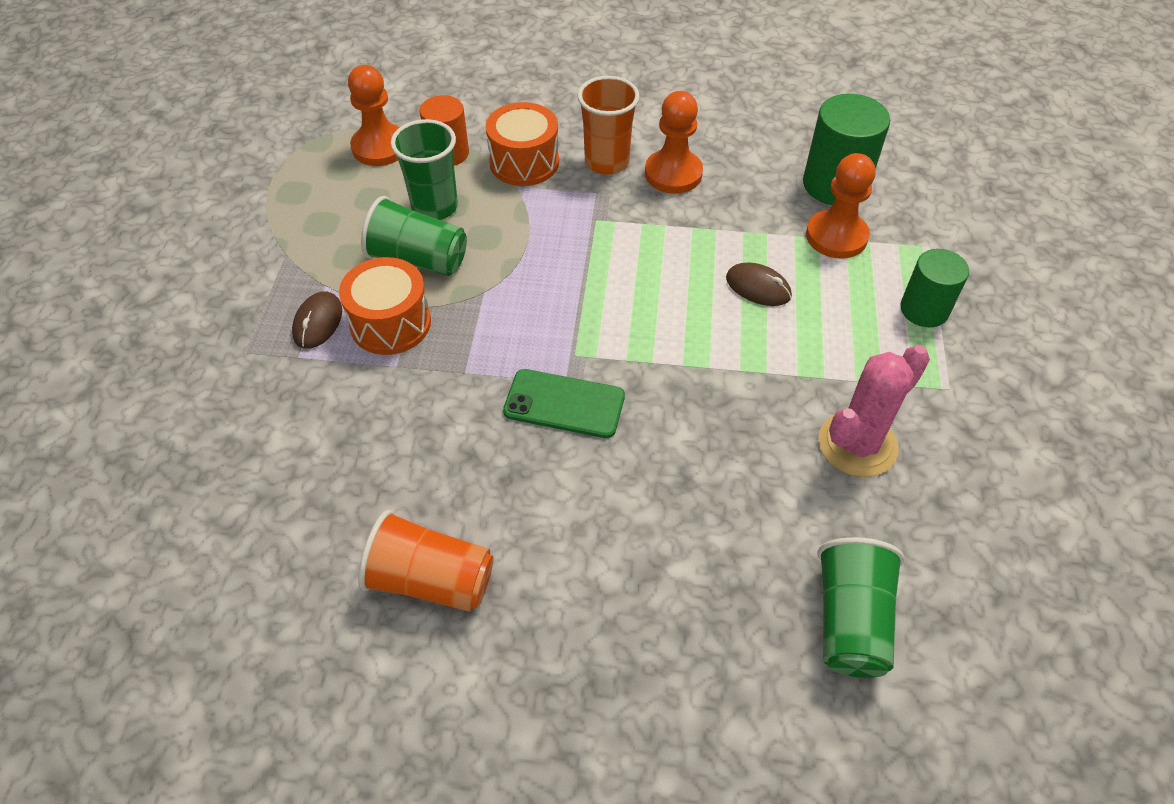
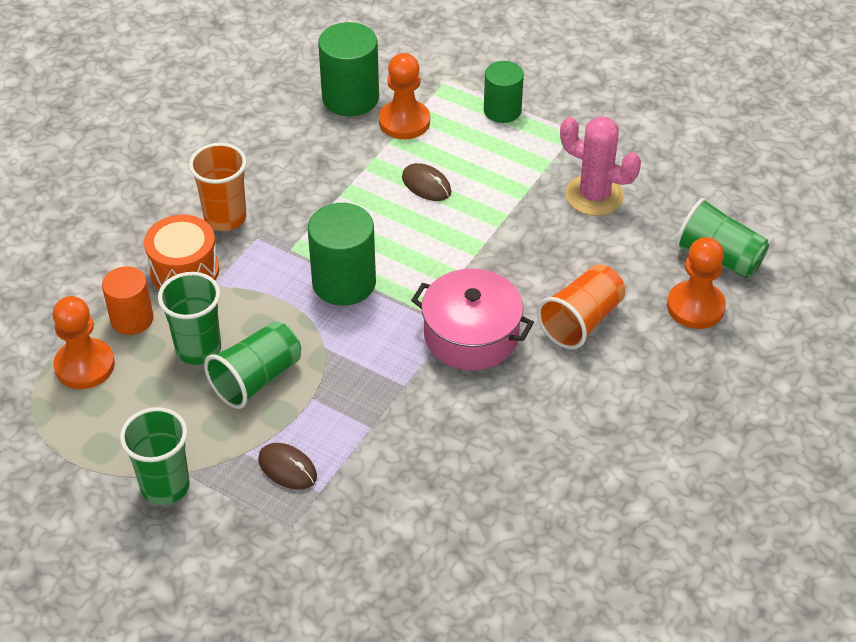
camera: 65 degrees left, 5 degrees down
orange drum [339,257,431,355] -> none
orange cup [358,510,494,612] -> orange cup moved to [537,264,626,349]
green phone [503,369,625,438] -> pink pot [411,269,534,370]
orange pawn [645,91,703,194] -> orange pawn moved to [667,237,726,329]
brown mouse [726,263,792,306] -> brown mouse turned 75 degrees clockwise [402,163,451,201]
pink cactus [818,345,930,477] -> pink cactus turned 45 degrees counterclockwise [560,116,641,216]
none -> green cup [120,407,190,505]
none -> green cylinder [308,203,376,306]

